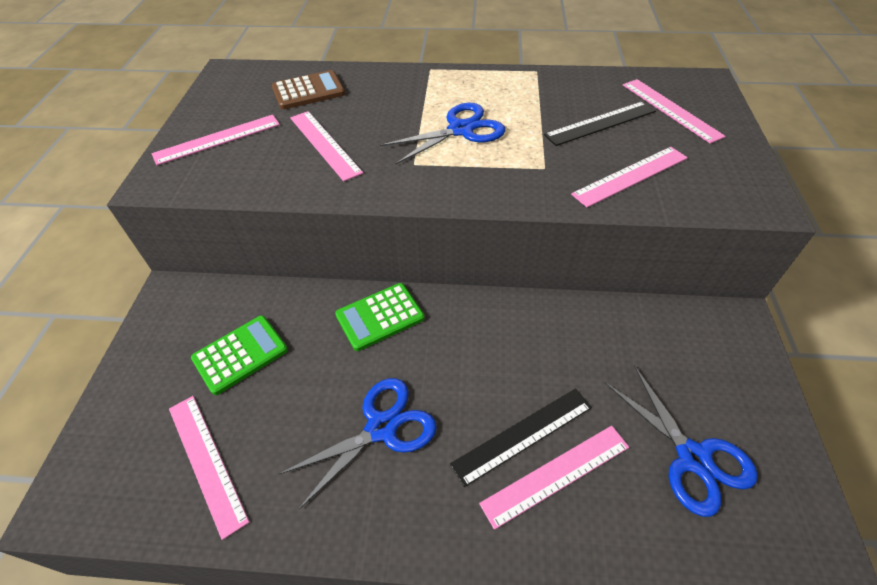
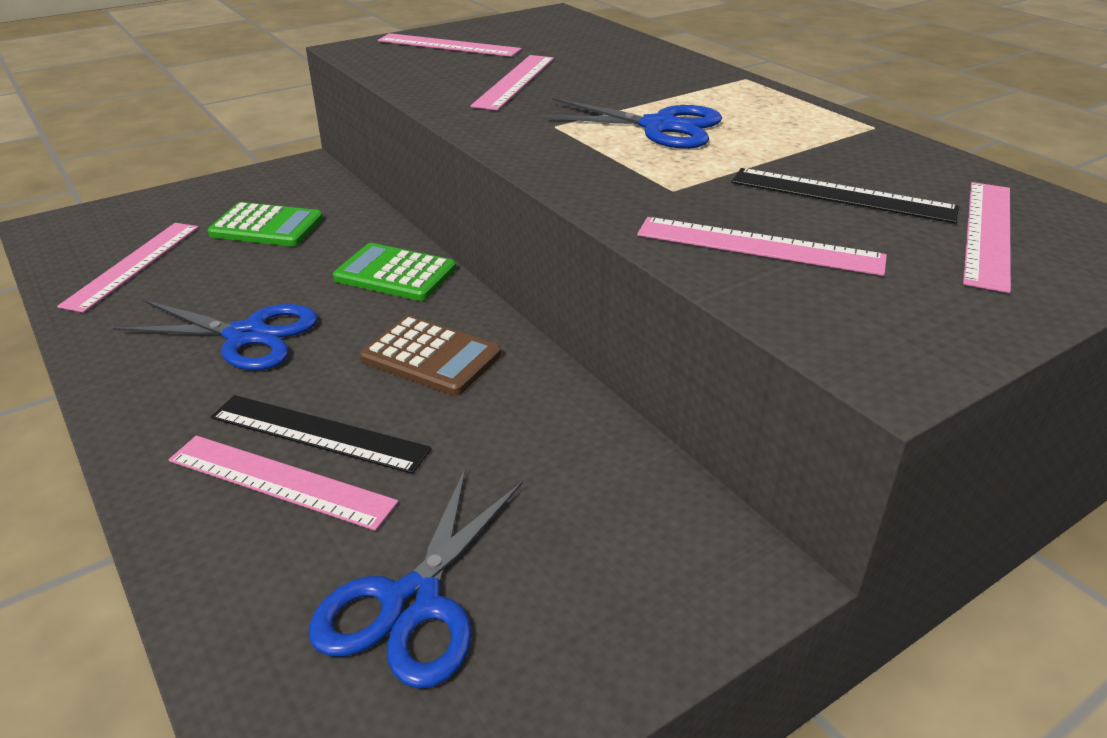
camera: 50 degrees right, 15 degrees down
brown calculator [272,70,345,110] -> brown calculator moved to [360,316,501,396]

